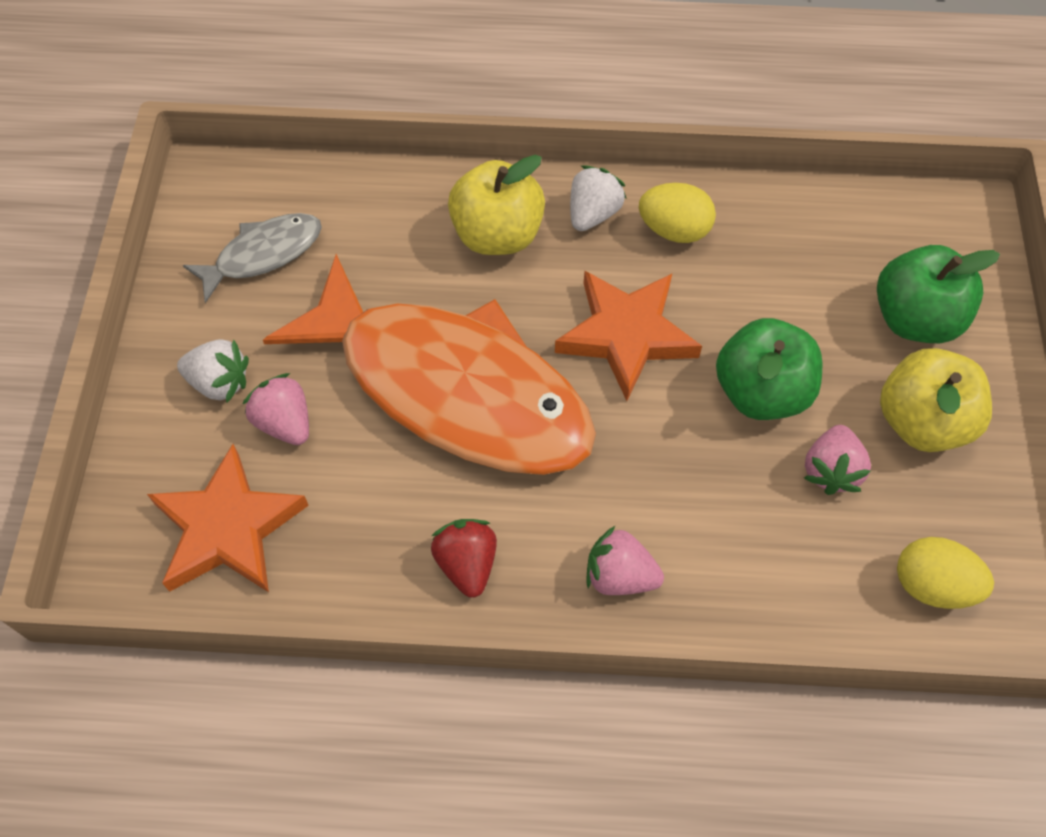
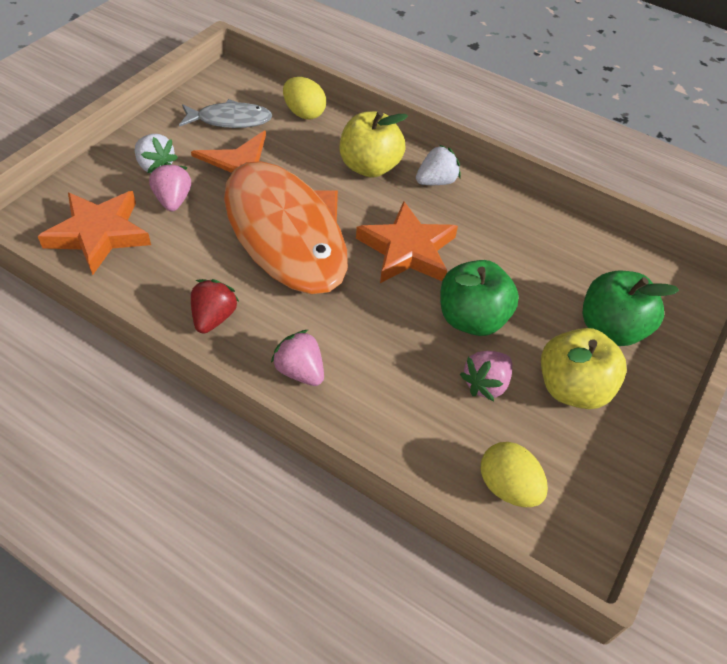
camera: 25 degrees right, 10 degrees down
yellow egg [639,183,716,243] -> yellow egg moved to [283,77,326,120]

